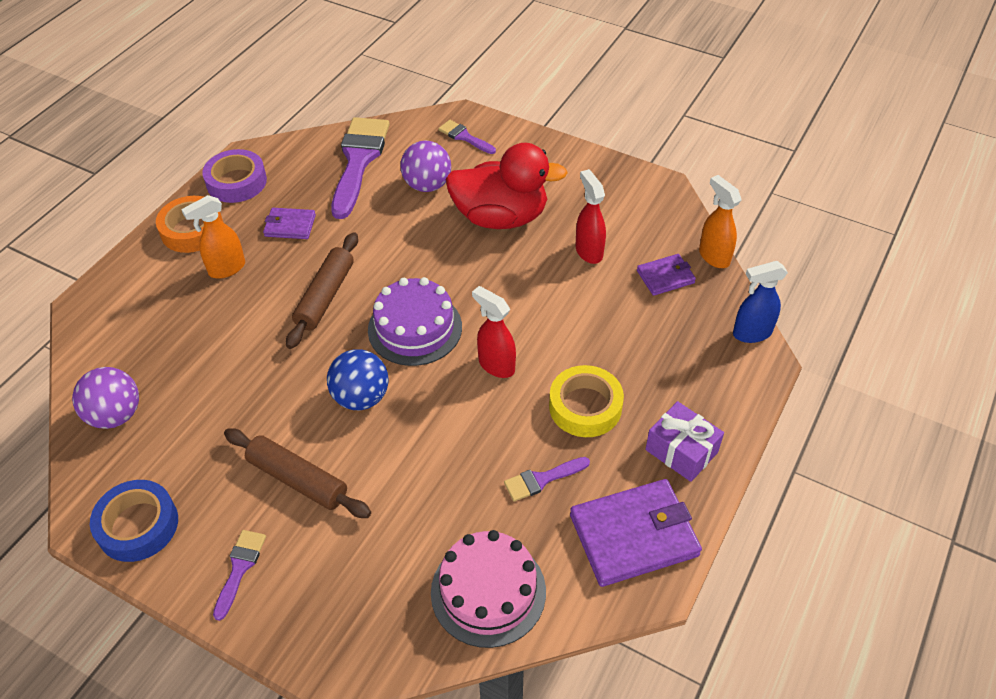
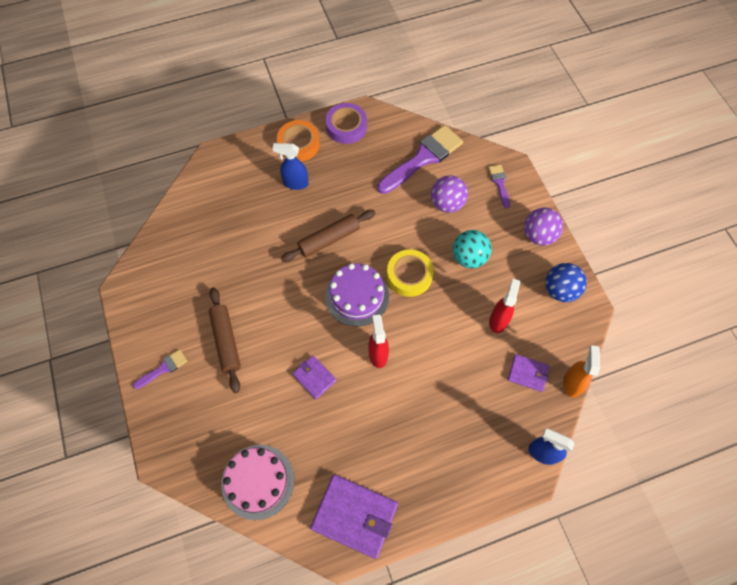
camera: 40 degrees right, 15 degrees up
purple ball [72,367,139,429] -> purple ball moved to [524,208,563,245]
blue tape [90,480,178,562] -> none
orange spray bottle [181,195,245,279] -> blue spray bottle [273,143,309,190]
purple wallet [263,208,316,239] -> purple wallet moved to [292,355,337,399]
blue ball [327,349,389,410] -> blue ball moved to [545,263,587,302]
red duck [446,143,568,229] -> turquoise ball [453,230,492,268]
purple brush [504,457,590,502] -> none
yellow tape [549,365,624,437] -> yellow tape moved to [387,249,434,297]
purple gift [645,401,724,482] -> none

